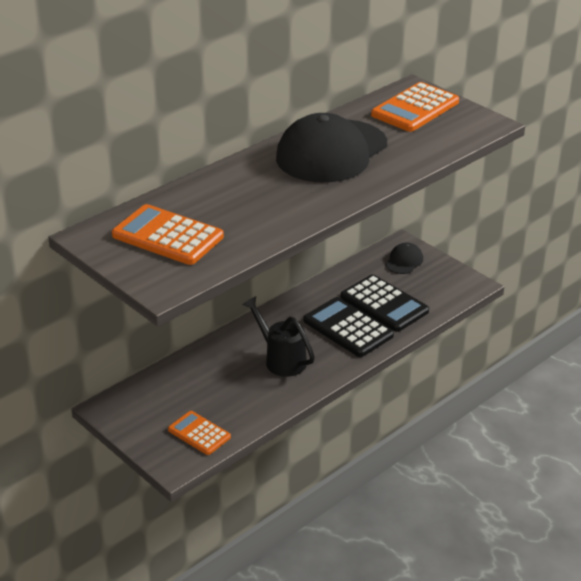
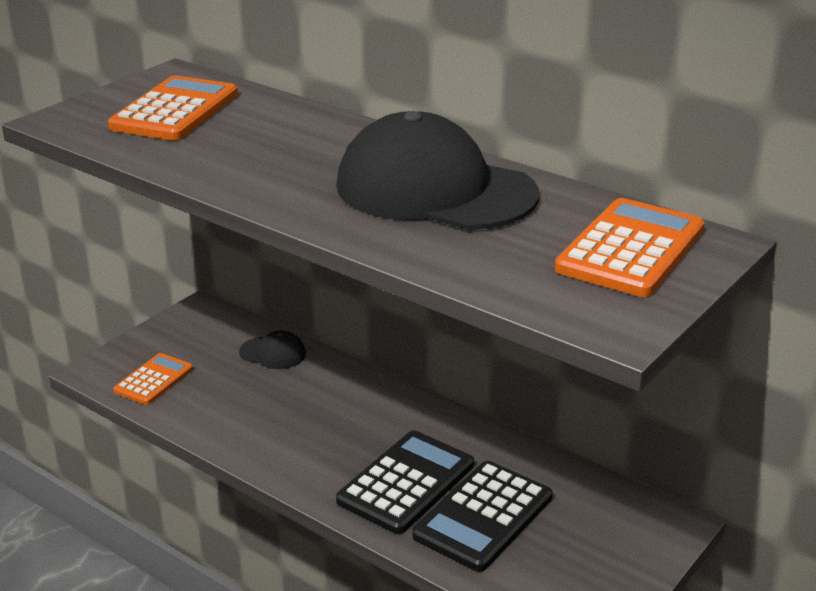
camera: 80 degrees right, 5 degrees down
black watering can [242,296,315,377] -> none
orange calculator [371,82,459,132] -> orange calculator turned 90 degrees clockwise [555,198,705,297]
black cap [386,243,423,274] -> black cap moved to [239,331,306,369]

